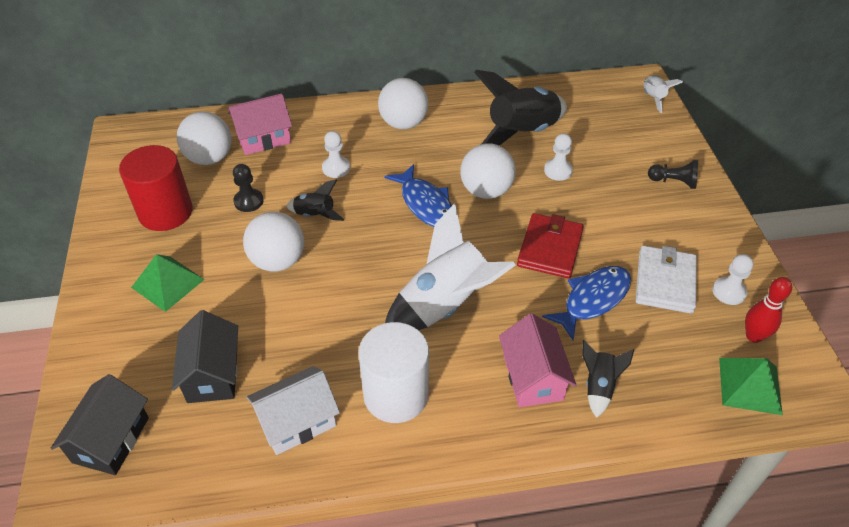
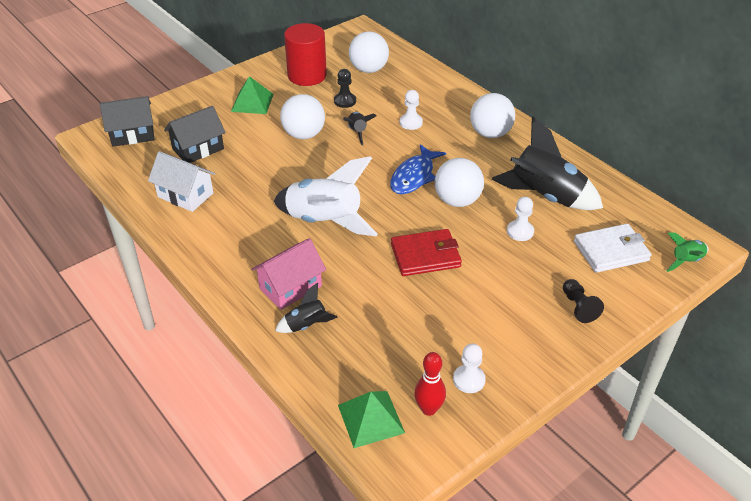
camera: 60 degrees right, 5 degrees down
pink house [228,93,292,155] -> none
white cylinder [358,322,429,423] -> none
blue fish [542,266,631,340] -> none
white wallet [636,246,697,313] -> white wallet moved to [574,224,651,273]
white rocket [644,75,683,113] -> green rocket [666,232,708,272]

